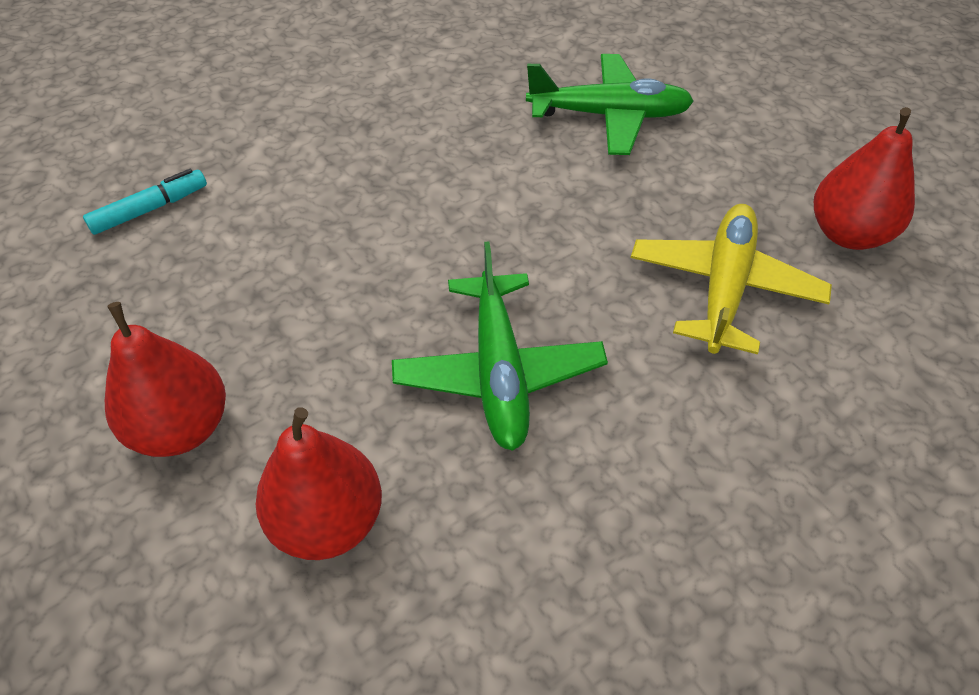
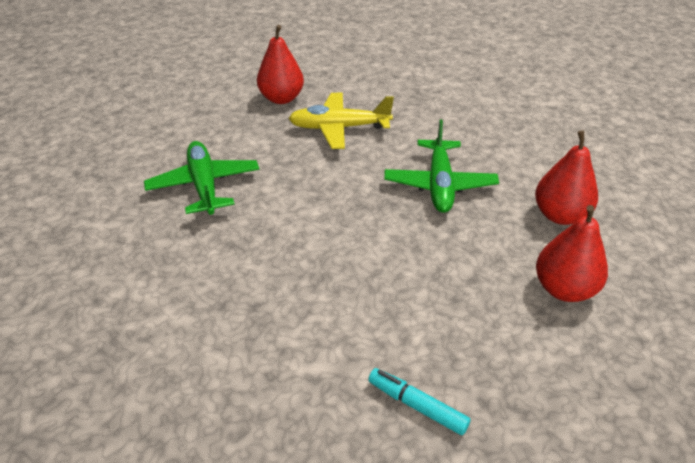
camera: 110 degrees left, 10 degrees down
green plane [392,242,608,451] -> green plane turned 120 degrees clockwise [384,119,499,213]

